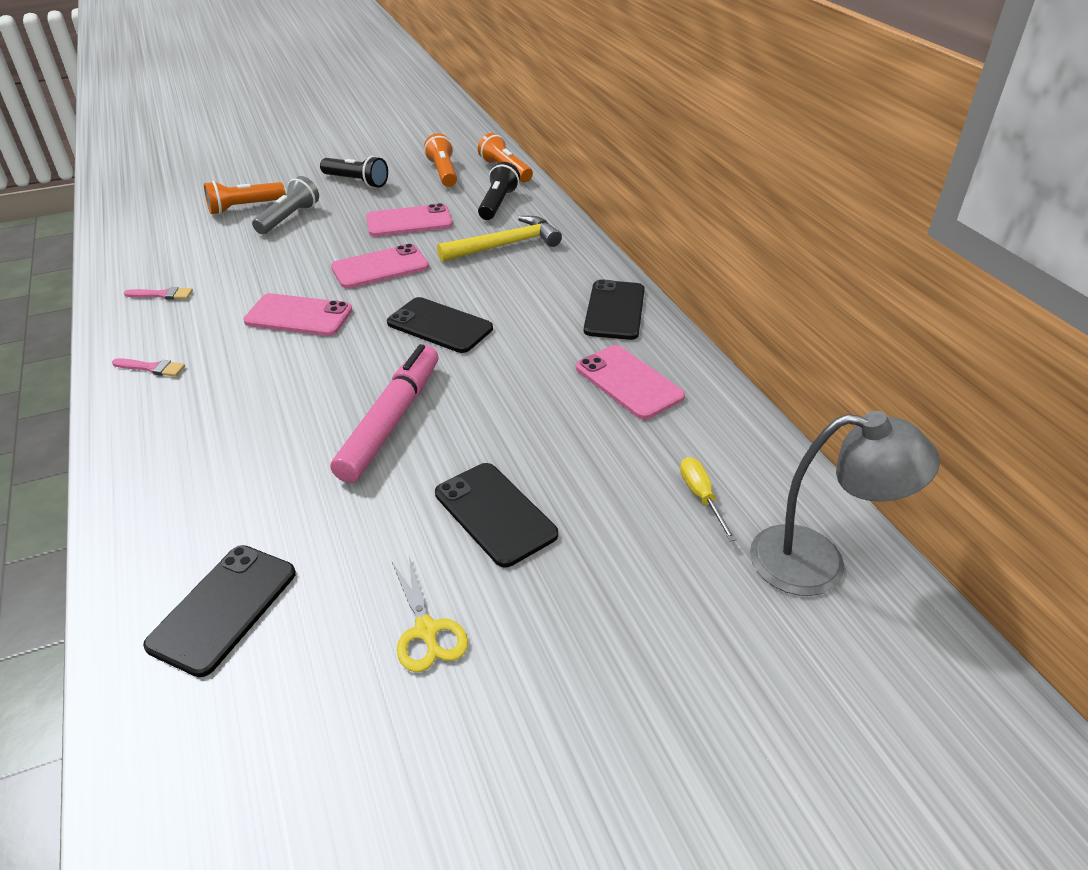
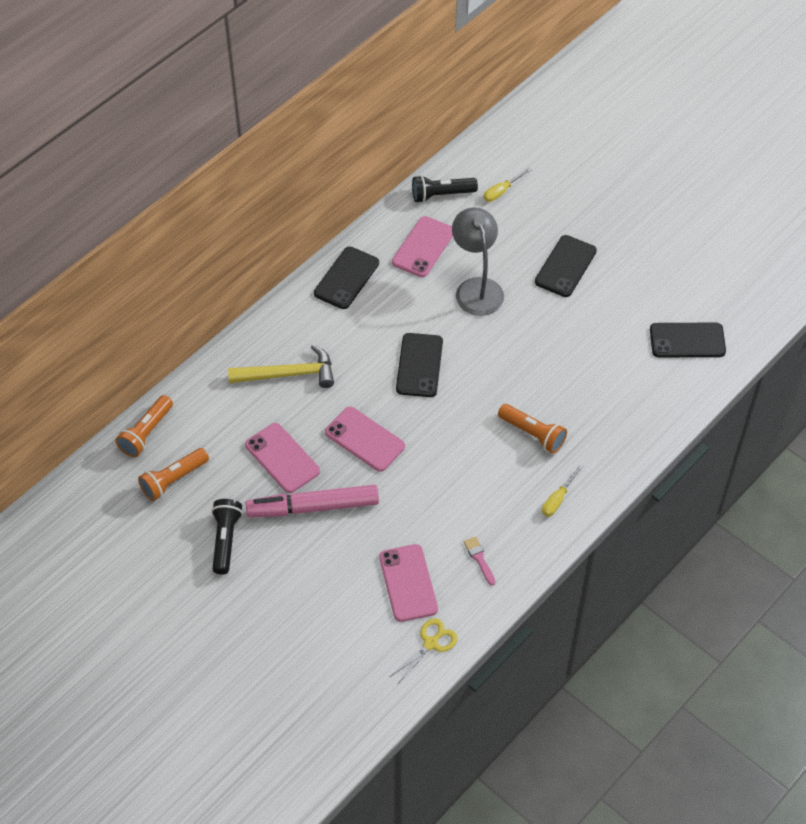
camera: 115 degrees left, 15 degrees up
pink brush [112,358,185,377] -> yellow screwdriver [542,465,583,517]
orange flashlight [204,181,285,215] -> orange flashlight moved to [498,404,567,454]
pink phone [243,293,352,336] -> pink phone moved to [379,544,438,622]
grey flashlight [252,176,319,234] -> none
pink marker [331,344,438,483] -> pink marker moved to [246,485,379,517]
yellow scissors [392,556,468,672] -> yellow scissors moved to [391,618,458,683]
yellow hammer [437,216,562,262] -> yellow hammer turned 135 degrees clockwise [228,344,334,388]
black flashlight [478,162,520,220] -> black flashlight moved to [412,175,478,203]
black phone [584,279,645,340] -> black phone turned 45 degrees counterclockwise [314,246,379,309]
grey lamp [750,411,940,596] -> grey lamp moved to [452,207,504,316]

